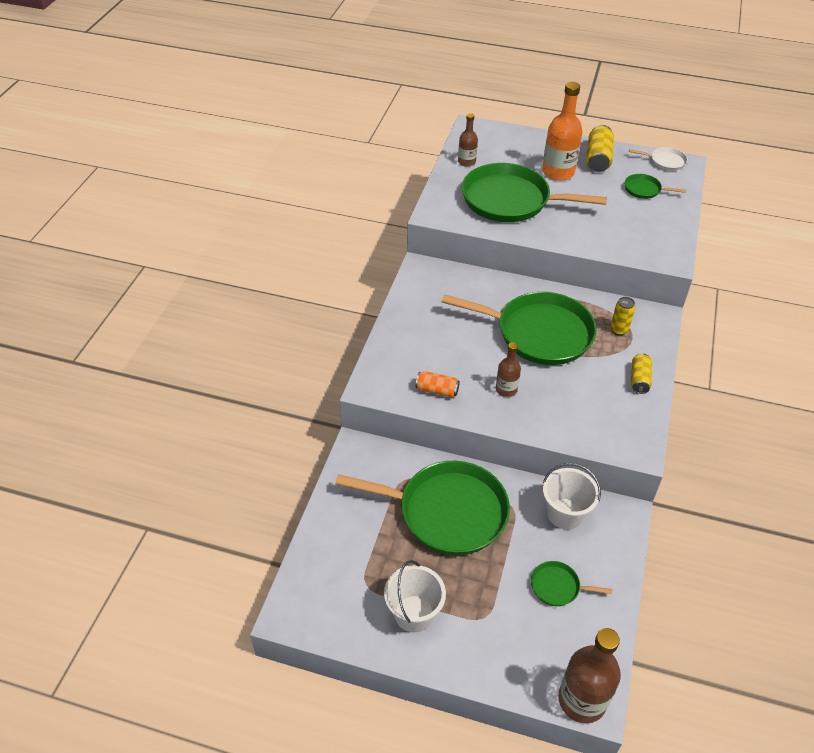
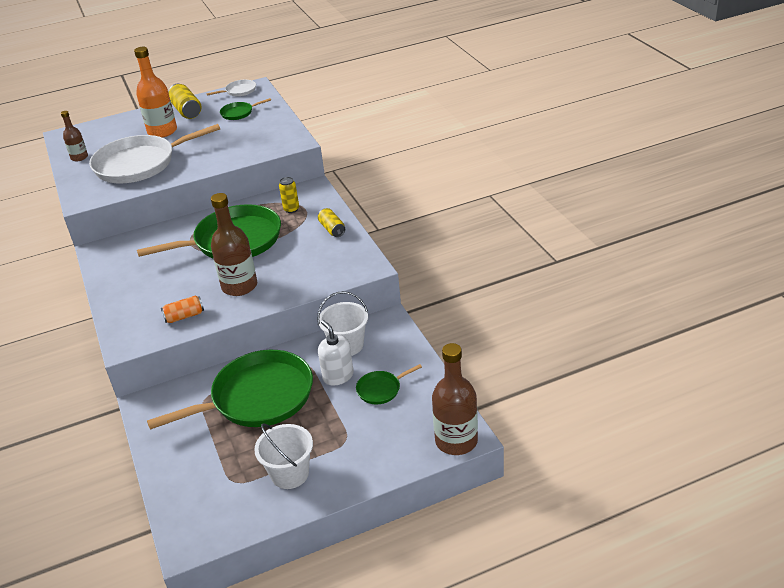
camera: 35 degrees left, 10 degrees down
green pan [462,163,607,222] -> white pan [89,124,220,184]
brown bottle [496,342,521,397] -> brown bottle [211,193,257,296], size x1.79
none -> white soap dispenser [318,320,354,385]

